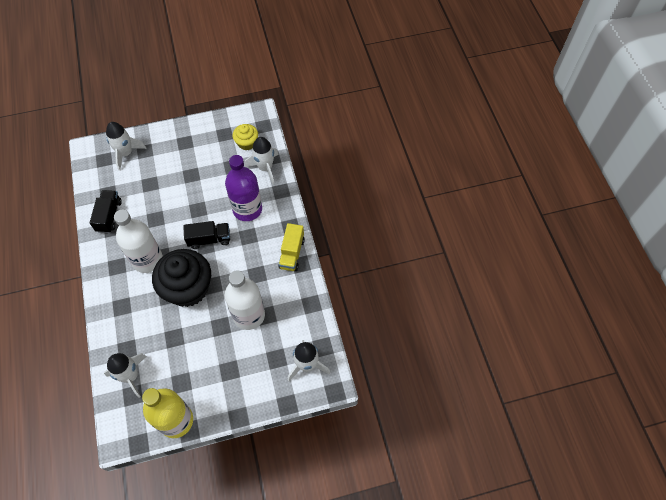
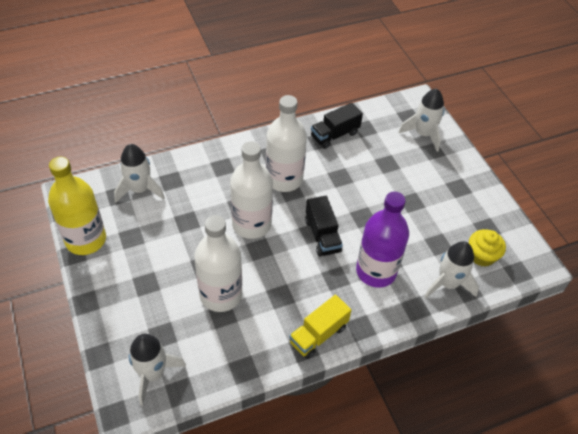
camera: 80 degrees right, 10 degrees down
black truck [90,190,122,233] -> black truck turned 150 degrees clockwise [311,103,363,149]
black cupcake [152,249,211,307] -> white bottle [230,141,273,239]
yellow truck [278,223,305,271] -> yellow truck turned 45 degrees counterclockwise [289,295,352,359]

